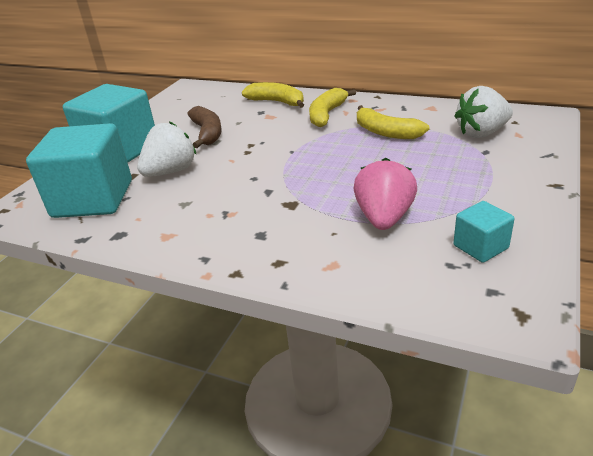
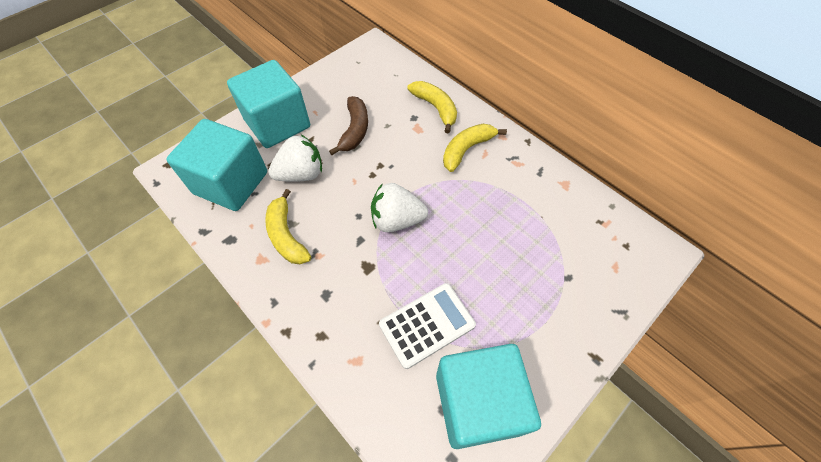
camera: 20 degrees right, 25 degrees up
pink strawberry [354,158,417,230] -> white calculator [379,283,476,369]
yellow banana [357,105,429,139] -> yellow banana moved to [265,189,311,264]
turquoise cube [453,201,515,263] -> turquoise cube [436,344,541,449], size x2.12
white strawberry [455,86,513,138] -> white strawberry moved to [371,183,428,232]

